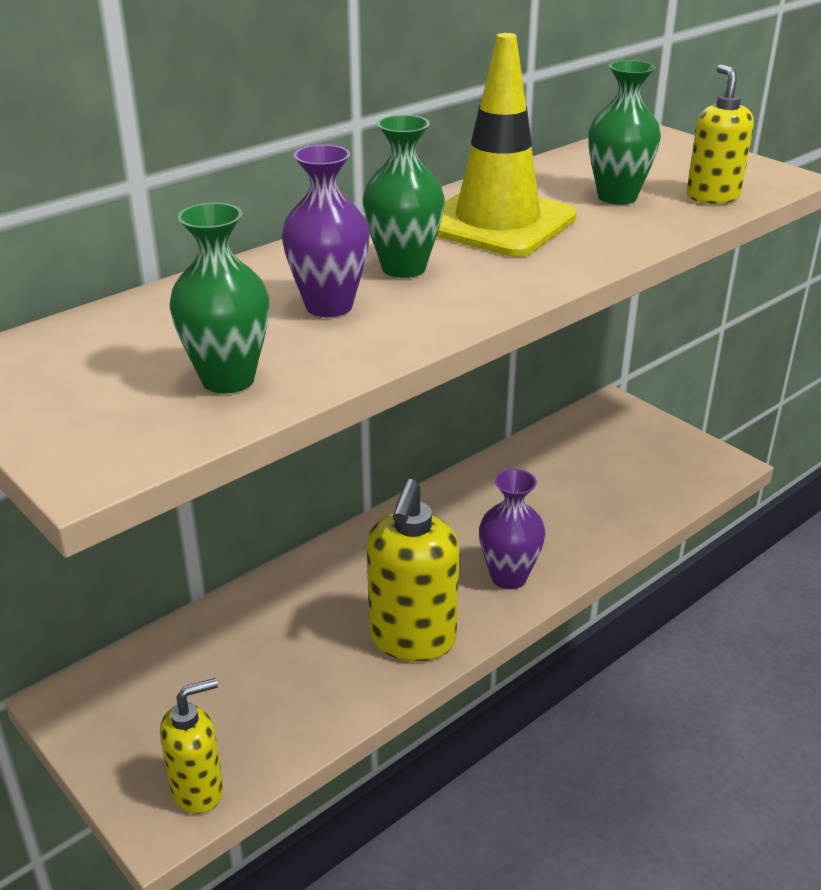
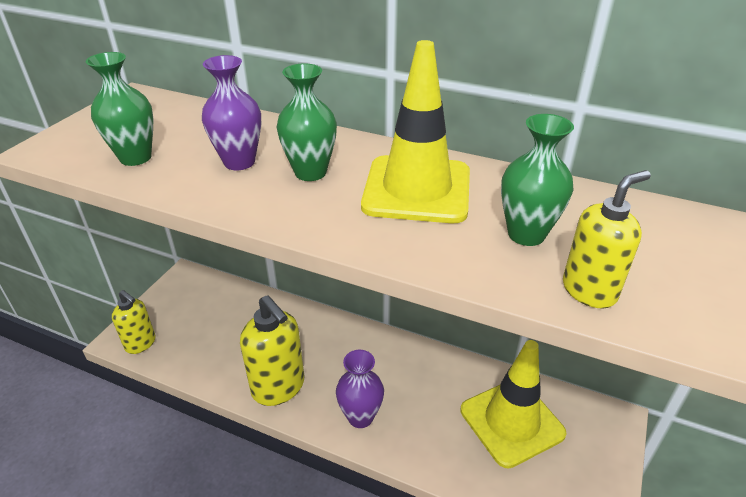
camera: 65 degrees right, 5 degrees up
yellow soap dispenser [367,479,460,661] -> yellow soap dispenser turned 120 degrees counterclockwise [240,295,304,406]
none -> yellow traffic cone [461,340,567,468]

